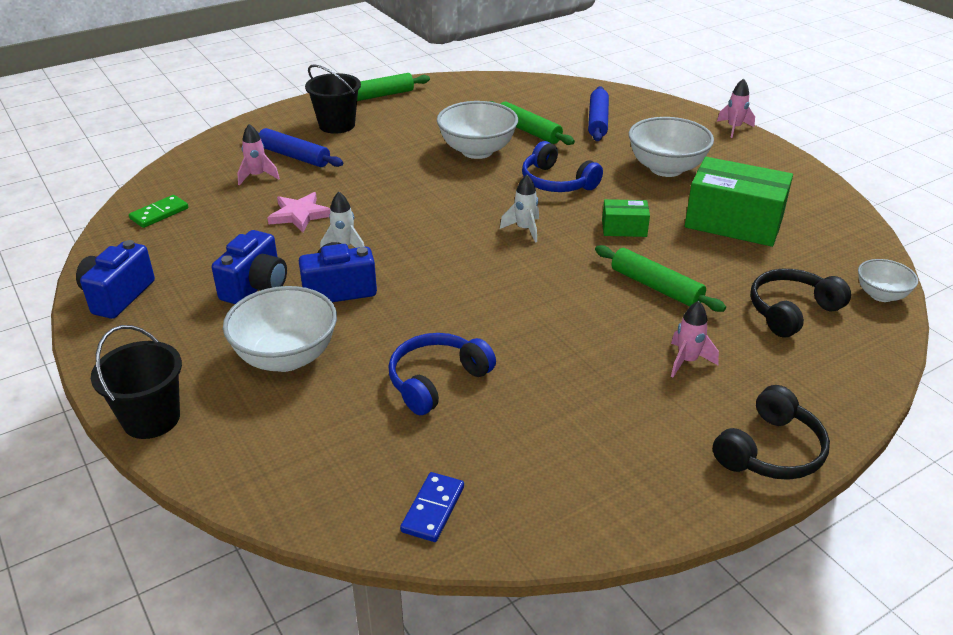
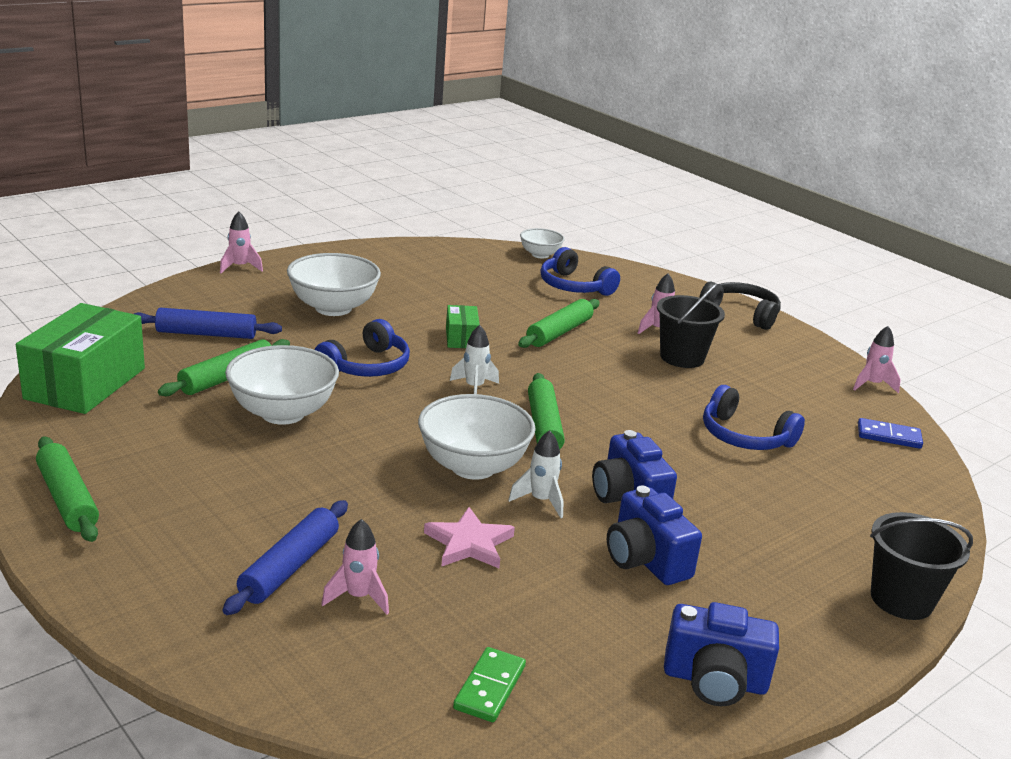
camera: 100 degrees left, 10 degrees down
green domino [129,195,188,228] -> green domino turned 75 degrees clockwise [453,647,526,722]
blue camera [212,230,287,304] -> blue camera turned 135 degrees counterclockwise [607,486,702,585]
white bowl [223,286,337,372] -> white bowl moved to [418,394,536,480]
black bucket [305,64,361,134] -> black bucket moved to [657,284,725,368]
green box [685,157,793,247] -> green box moved to [16,303,145,414]
black headphones [750,269,851,337] -> blue headphones [540,247,620,296]
none -> green rolling pin [528,373,565,449]
none -> pink rocket [853,326,901,393]

